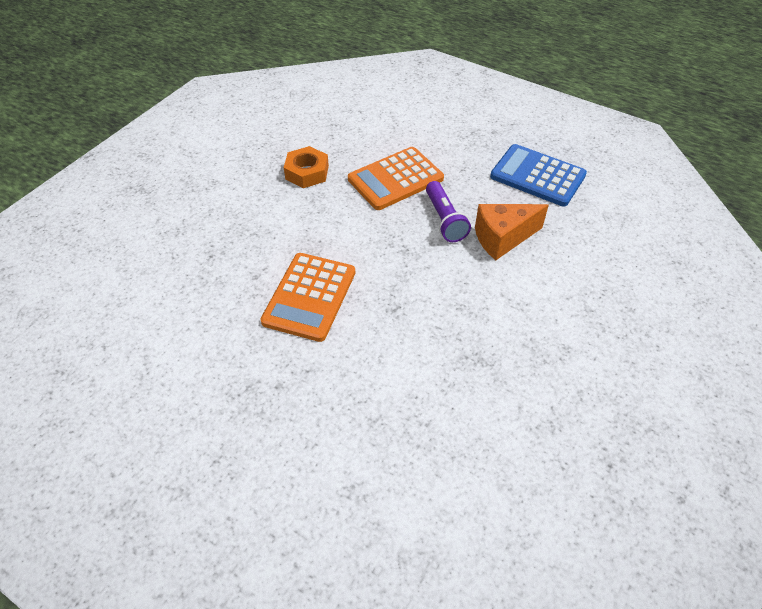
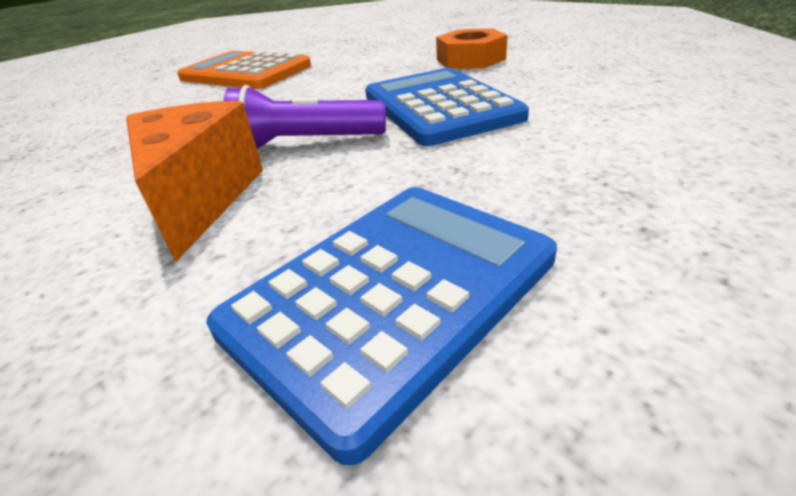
camera: 105 degrees right, 15 degrees down
orange calculator [348,147,444,210] -> blue calculator [365,68,529,146]

